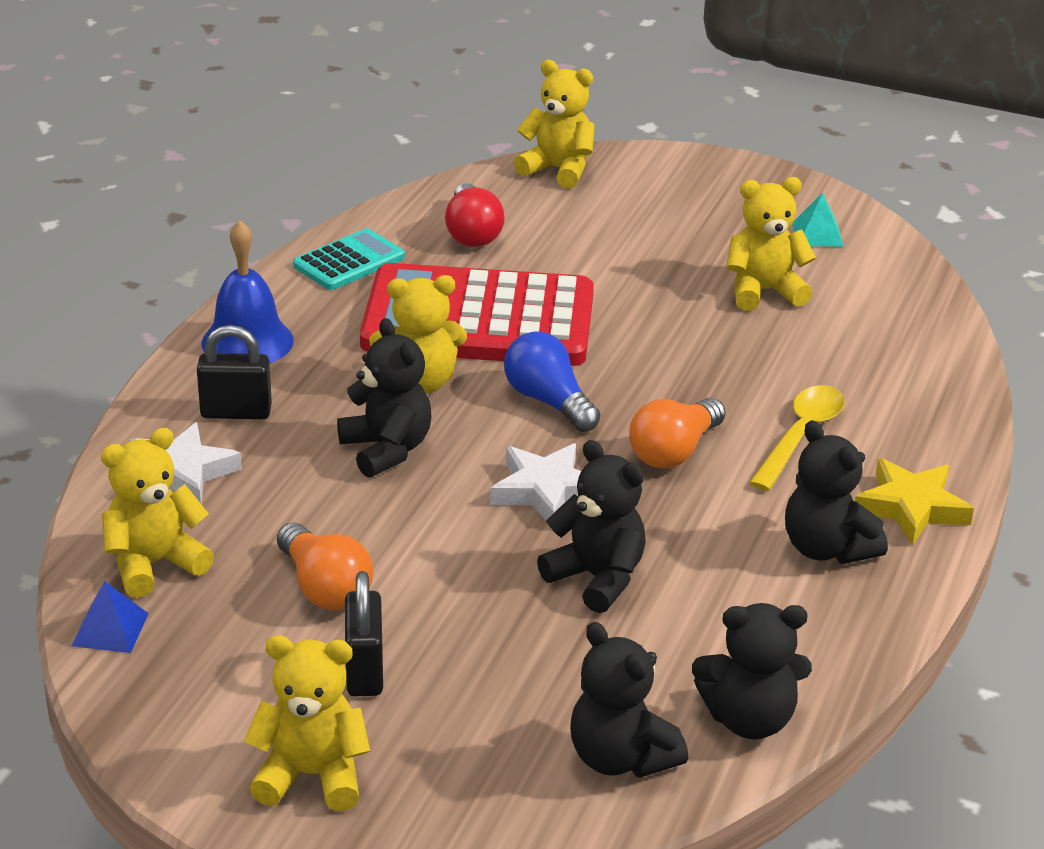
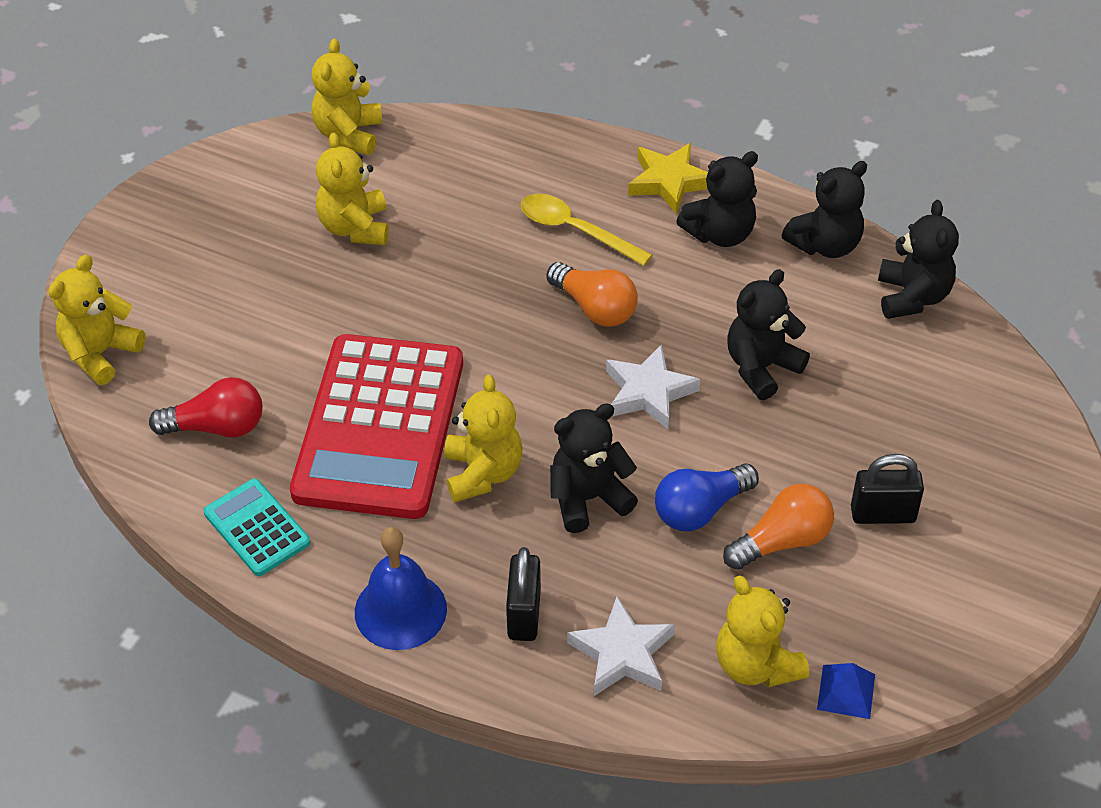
camera: 85 degrees left, 15 degrees up
yellow teddy bear [244,635,370,811] -> yellow teddy bear moved to [312,39,382,155]
blue light bulb [504,331,600,432] -> blue light bulb moved to [655,463,759,531]
black teddy bear [570,622,688,778] -> black teddy bear moved to [782,161,867,258]
turquoise pyramid [792,193,844,247] -> none

